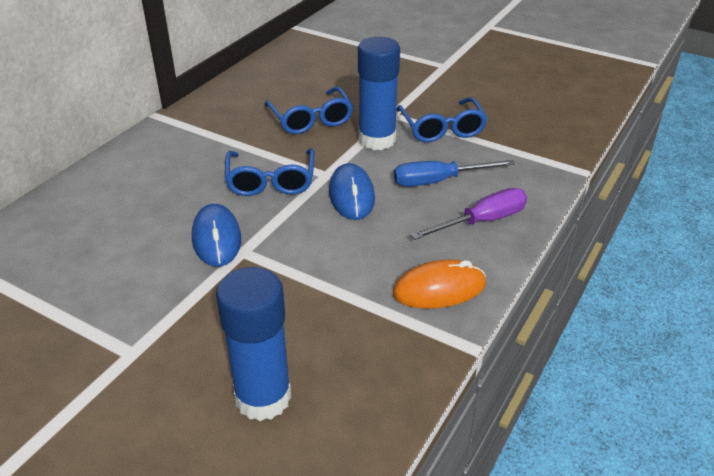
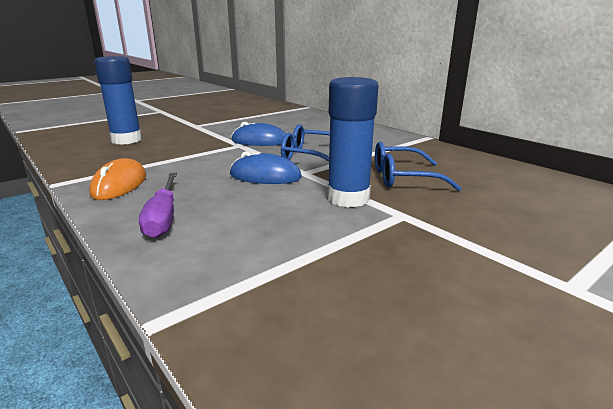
camera: 110 degrees right, 15 degrees down
blue screwdriver [394,159,515,187] -> none
blue glasses [396,97,488,142] -> none

